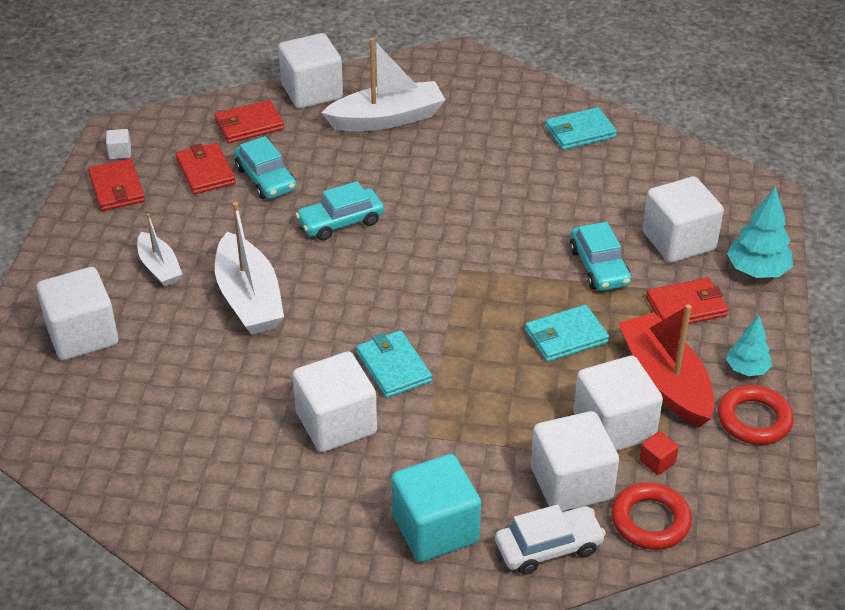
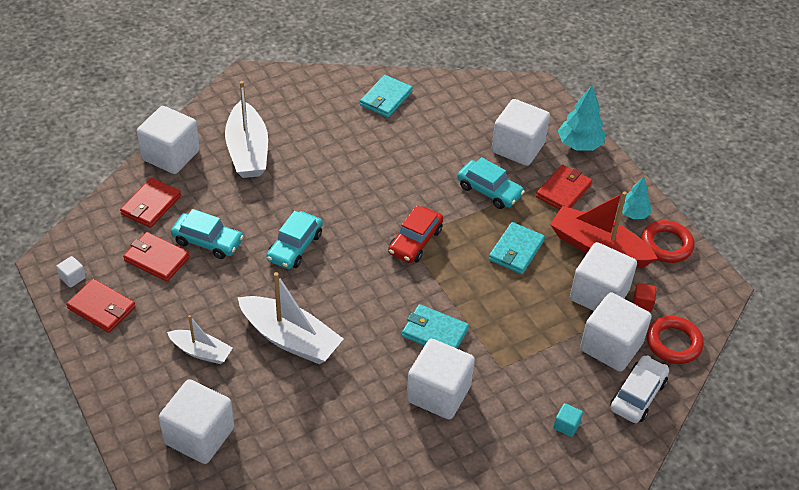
camera: 40 degrees left, 5 degrees up
white boat [321,38,445,131] -> white boat turned 135 degrees clockwise [225,81,268,178]
turquoise cube [391,454,481,562] -> turquoise cube [554,403,583,437], size x0.41
none -> red car [388,206,443,263]

